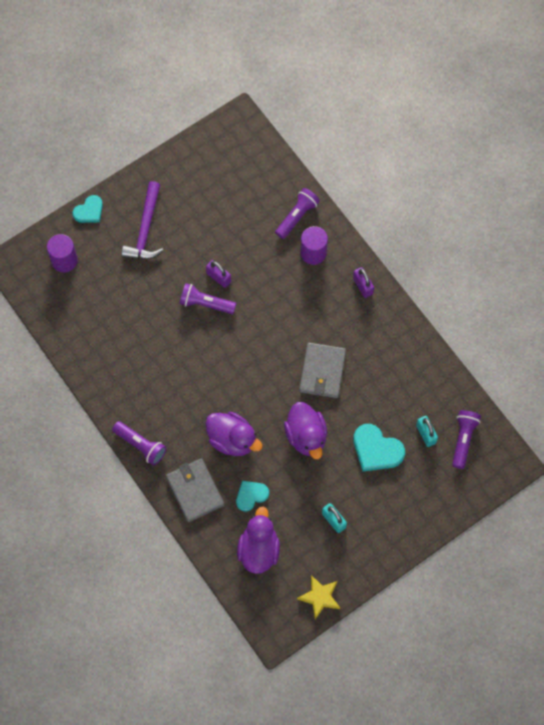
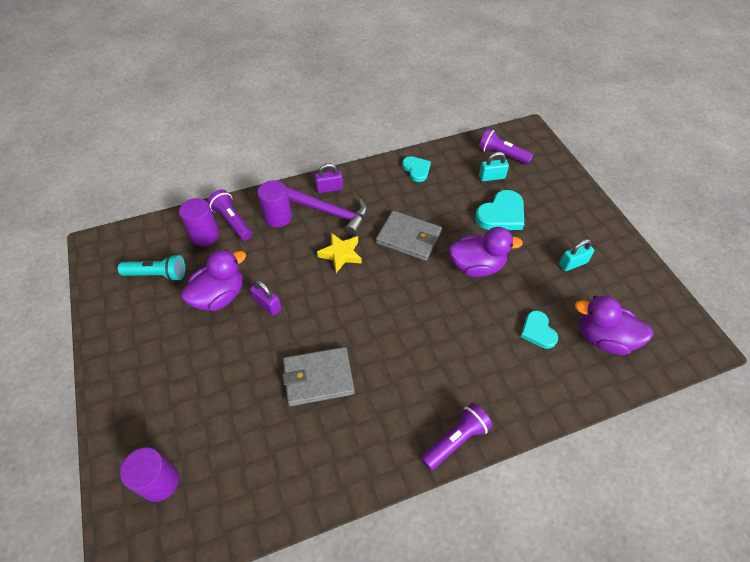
camera: 75 degrees left, 15 degrees down
turquoise heart [72,195,103,223] -> turquoise heart moved to [402,156,431,182]
purple hammer [122,181,164,259] -> purple hammer moved to [286,187,368,236]
grey wallet [166,458,224,522] -> grey wallet moved to [283,347,355,406]
purple flashlight [180,283,236,314] -> none
purple padlock [206,260,231,288] -> purple padlock turned 75 degrees clockwise [250,280,282,316]
purple duck [206,412,262,456] -> purple duck moved to [181,249,246,311]
yellow star [297,575,340,619] -> yellow star moved to [317,233,362,273]
none -> turquoise flashlight [118,254,185,281]
none -> purple cylinder [179,198,219,246]

